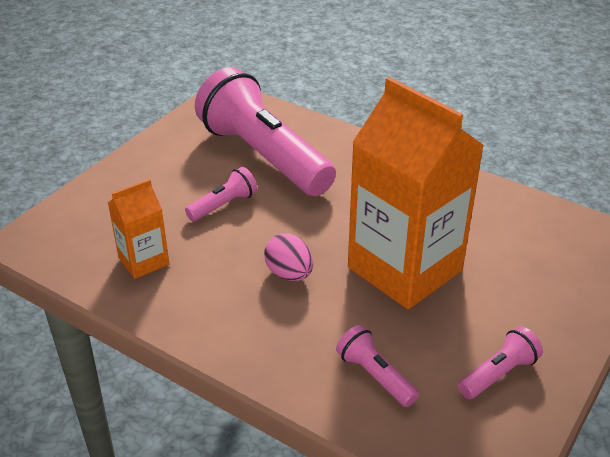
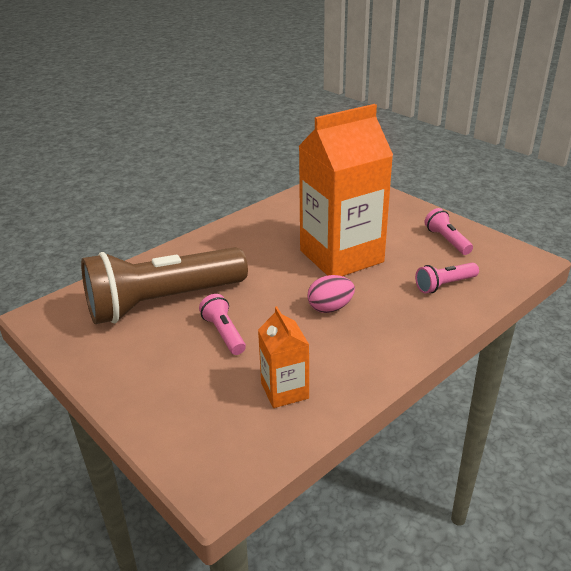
camera: 75 degrees left, 5 degrees down
pink flashlight [195,67,336,196] -> brown flashlight [81,247,248,324]

